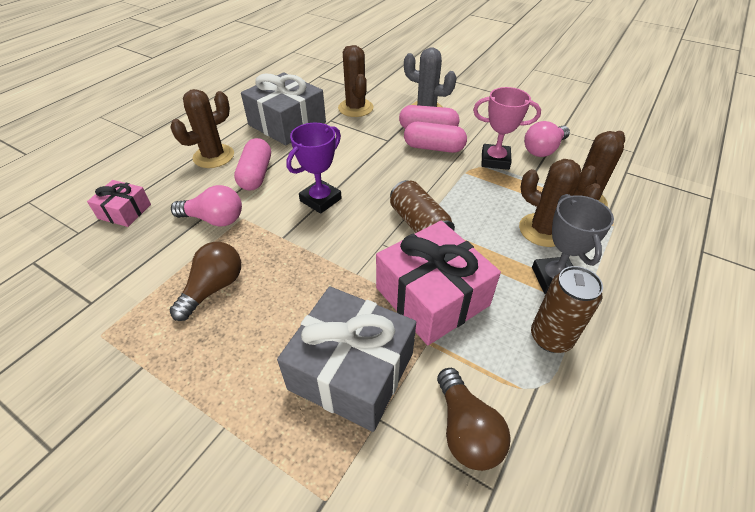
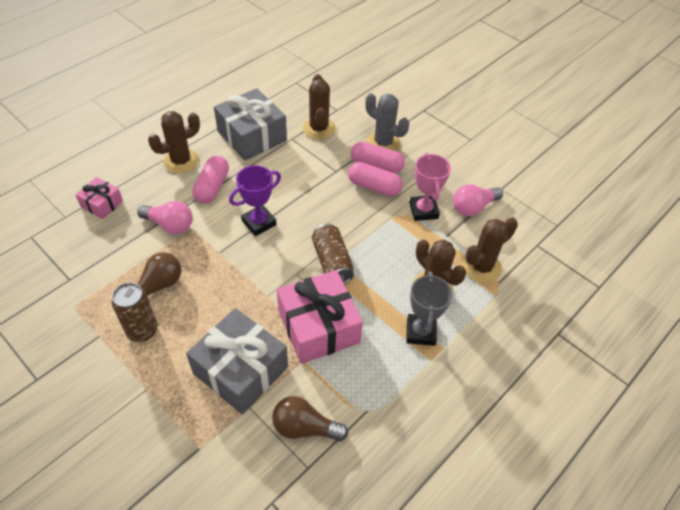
camera: 10 degrees right, 5 degrees up
brown light bulb [437,368,511,471] -> brown light bulb turned 105 degrees clockwise [272,396,348,441]
pink trophy [473,87,541,170] -> pink trophy turned 60 degrees clockwise [409,153,451,221]
brown can [531,266,603,353] -> brown can moved to [112,283,158,342]

